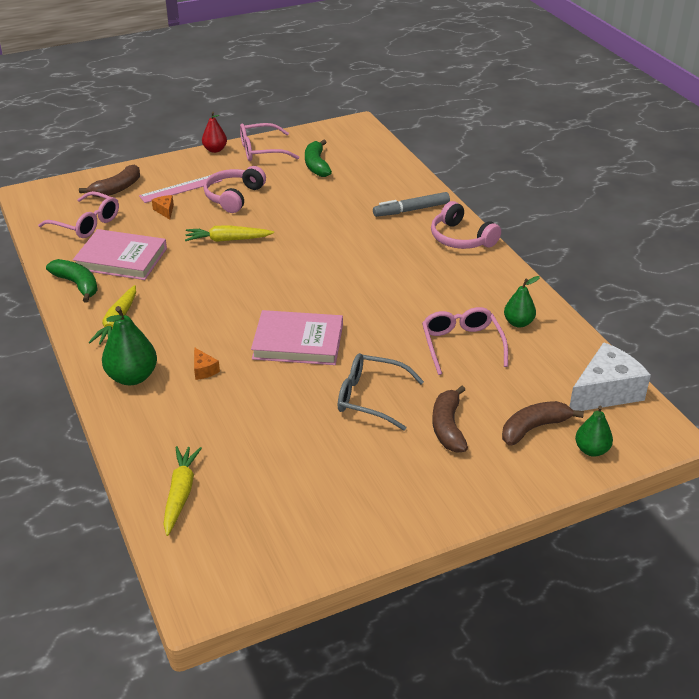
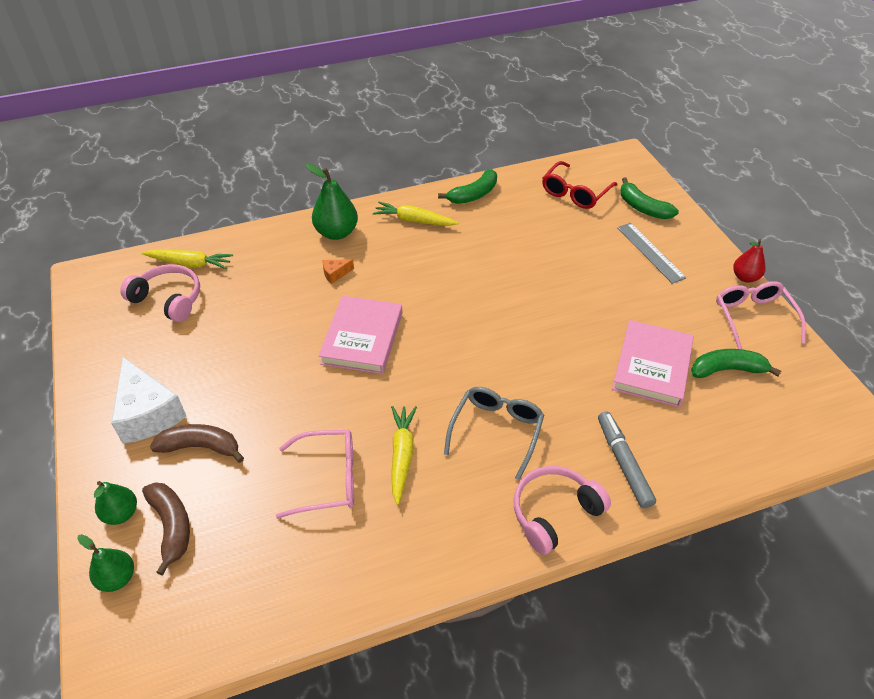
camera: 95 degrees right, 10 degrees up
pink glasses [38,191,119,238] -> red glasses [542,161,618,209]
pink book [73,229,167,280] -> pink book moved to [612,320,694,407]
brown banana [79,164,140,197] -> green banana [620,178,679,219]
pink ruler [139,175,222,203] -> grey ruler [617,223,686,284]
orange cheese [152,195,174,220] -> none
yellow carrot [185,225,274,242] -> yellow carrot moved to [391,406,417,505]
pink headphones [203,166,266,213] -> pink headphones moved to [120,264,200,322]
grey glasses [338,353,424,431] -> grey glasses moved to [444,387,544,480]
green pear [504,276,540,328] -> green pear moved to [94,481,137,525]
white cheese [569,342,651,411] -> white cheese moved to [111,357,187,444]

